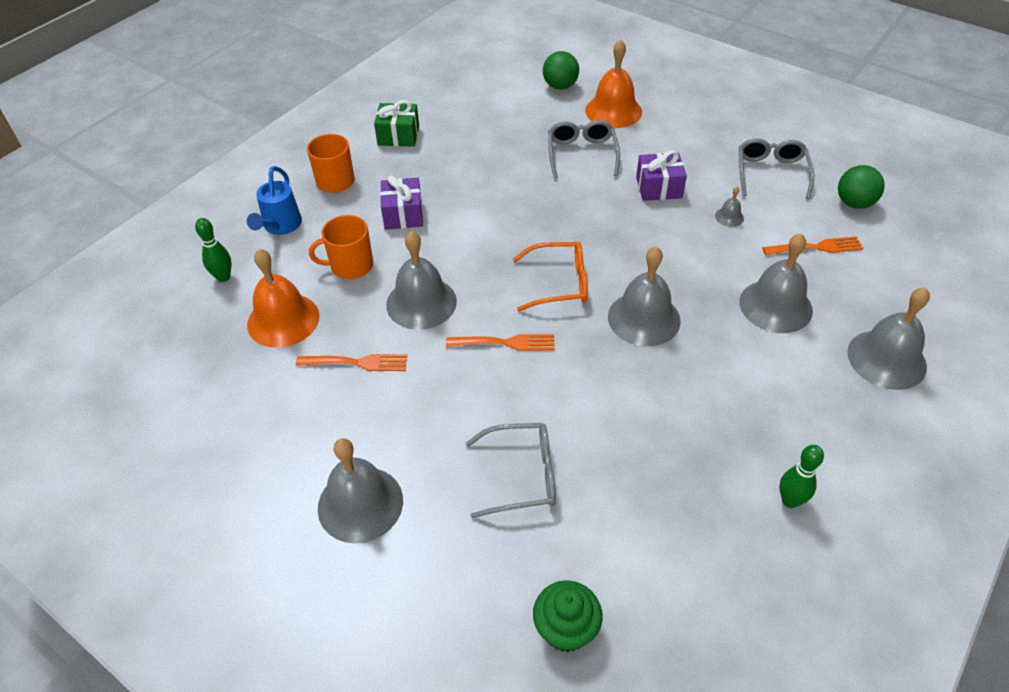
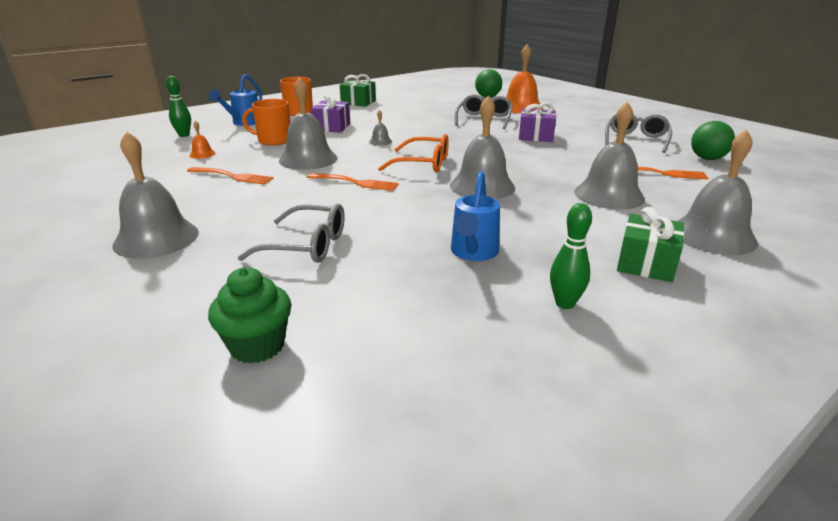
camera: 15 degrees right, 20 degrees down
orange bell [247,249,319,348] -> orange bell [189,121,216,159], size x0.44
grey bell [715,187,744,227] -> grey bell moved to [369,110,392,146]
none -> blue watering can [451,171,500,261]
none -> green gift [617,207,684,282]

